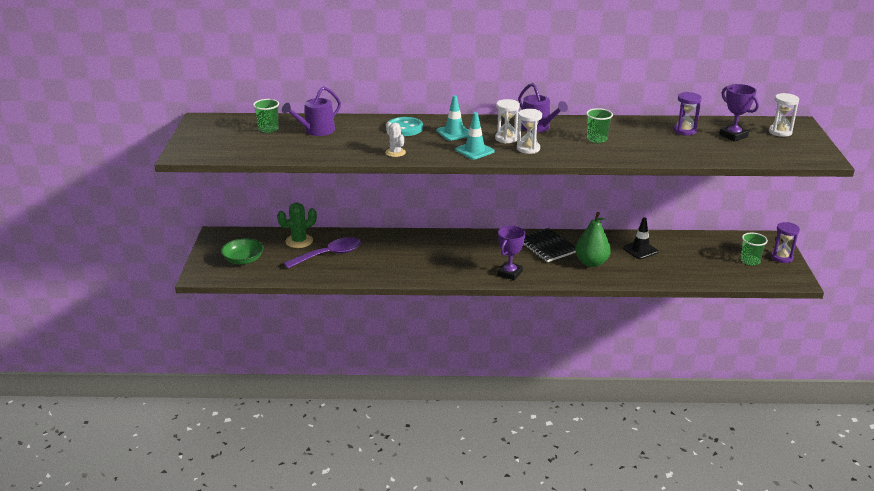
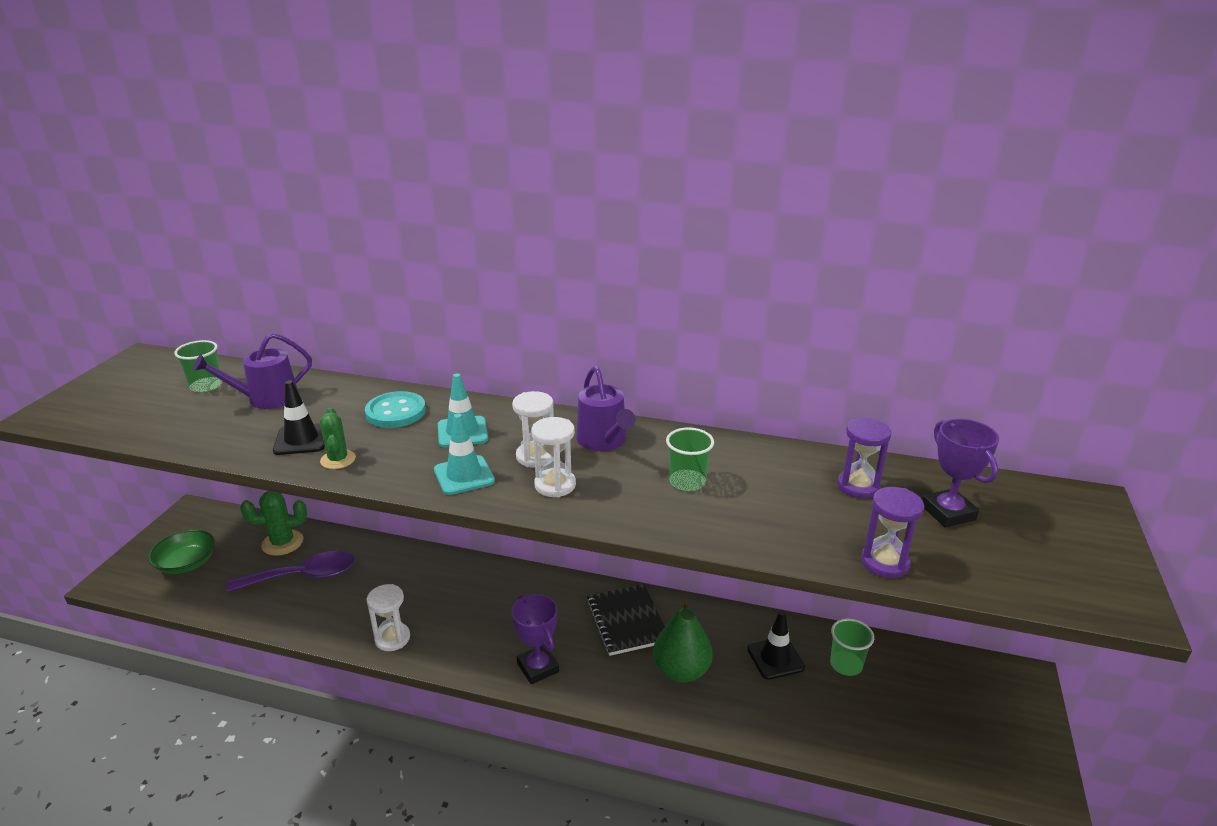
camera: 15 degrees right, 0 degrees up
white cactus [385,122,406,157] -> green cactus [320,408,356,469]
purple trophy [497,226,525,280] -> purple trophy turned 75 degrees counterclockwise [511,594,559,684]
green cup [741,232,768,265] -> green cup moved to [830,618,874,676]
white hourglass [769,93,799,137] -> white hourglass moved to [366,584,410,651]
purple hourglass [771,222,800,263] -> purple hourglass moved to [861,487,925,578]
none -> black traffic cone [273,380,325,455]

